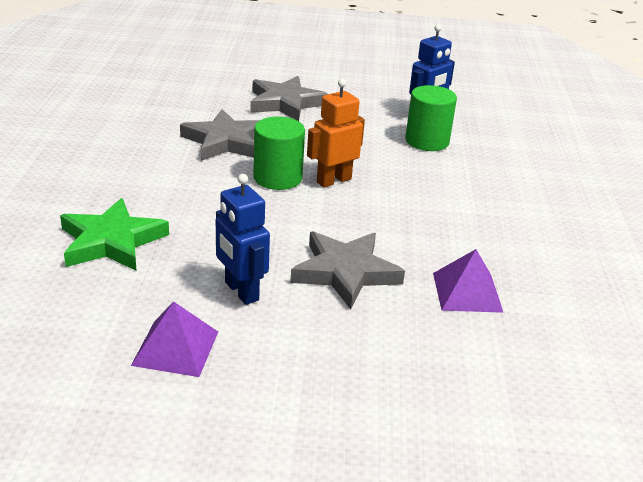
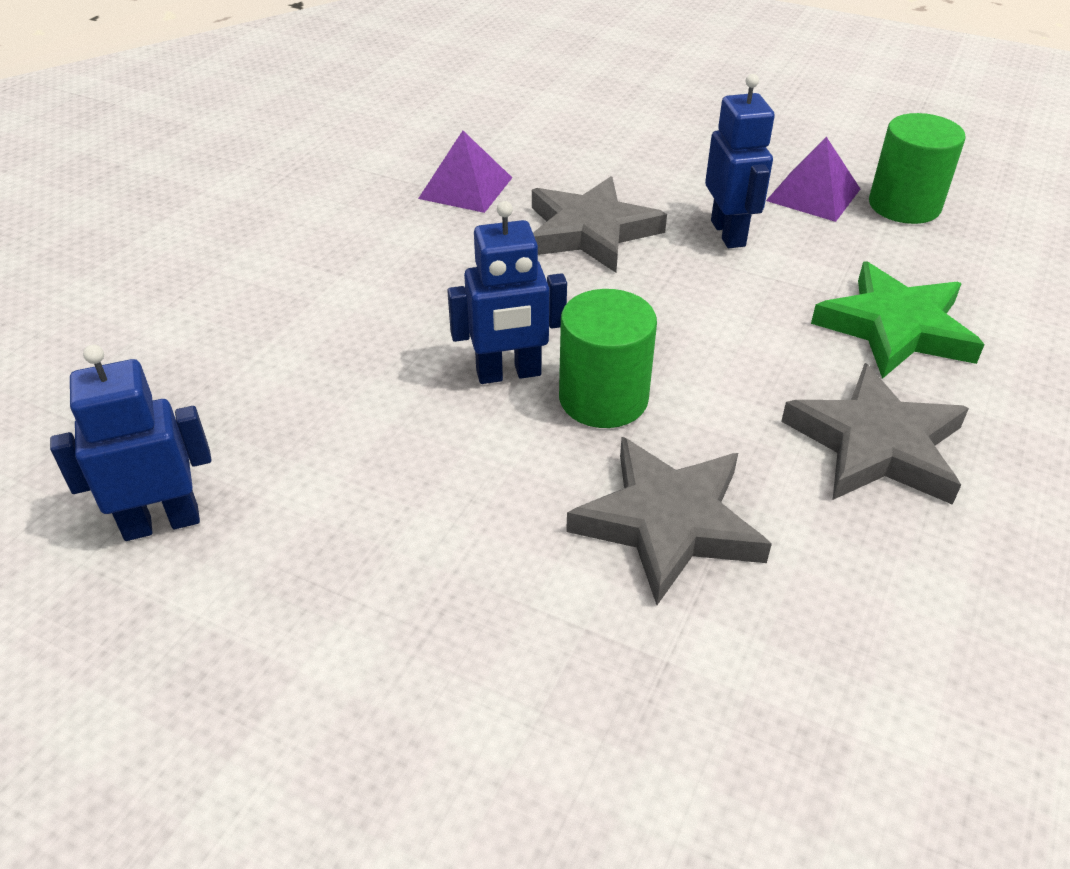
camera: 155 degrees left, 10 degrees up
grey star [250,76,328,121] -> grey star moved to [781,363,969,505]
orange robot [307,79,365,188] -> blue robot [447,201,567,384]
green cylinder [405,85,457,151] -> green cylinder moved to [869,113,966,224]

